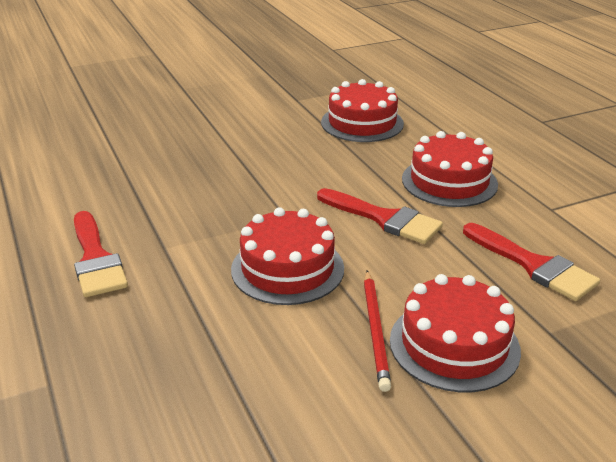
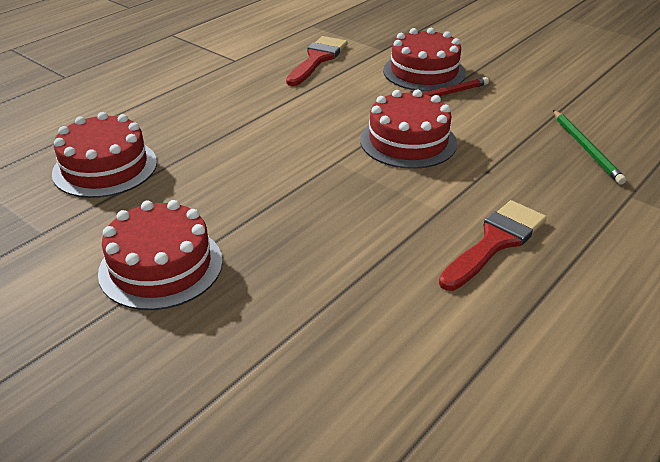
camera: 115 degrees left, 5 degrees up
red brush [317,188,443,244] -> none
red cake [402,131,498,207] -> red cake moved to [98,200,223,310]
none -> green pencil [553,110,626,185]

